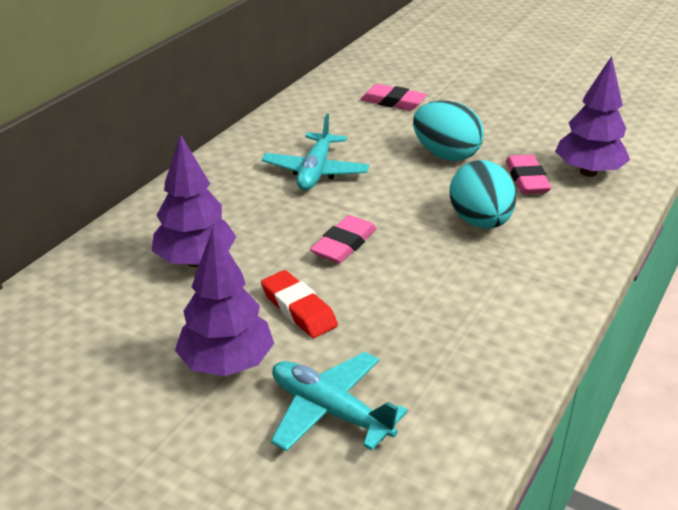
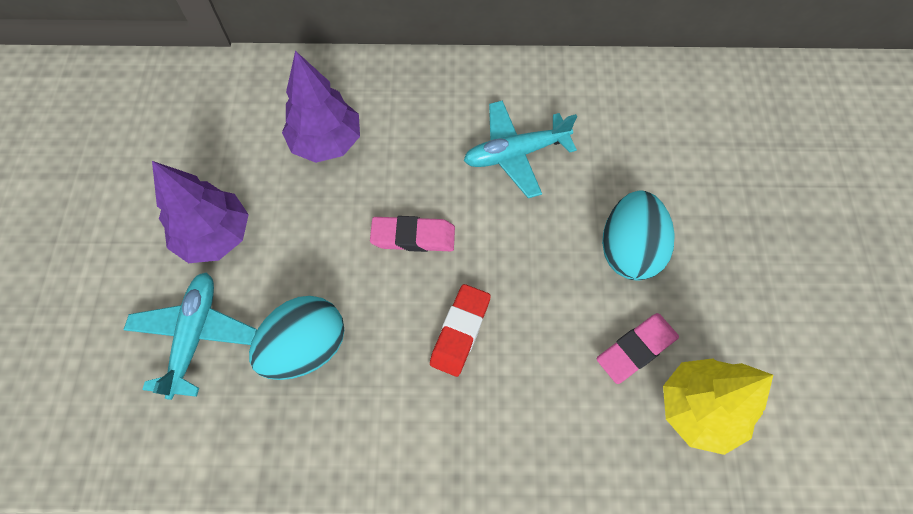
camera: 60 degrees right, 30 degrees up
red eraser [261,270,338,338] -> red eraser moved to [430,284,491,377]
pink eraser [360,84,427,111] -> none
turquoise egg [450,160,516,229] -> turquoise egg moved to [249,296,344,380]
purple tree [555,56,630,177] -> yellow tree [663,358,773,455]

